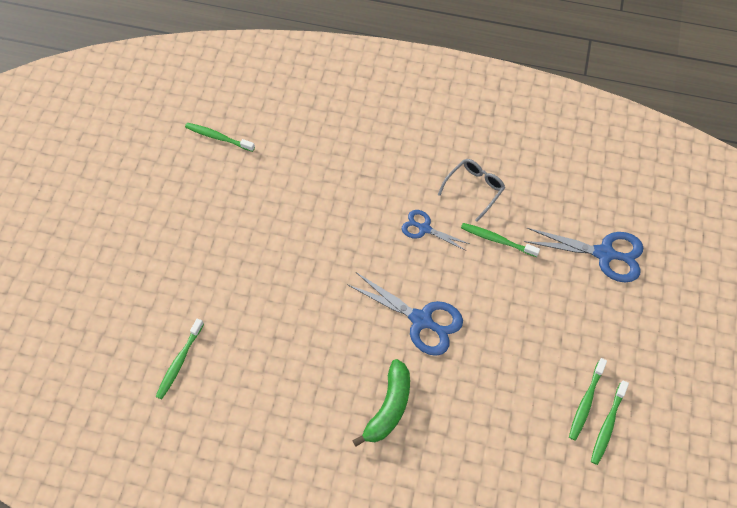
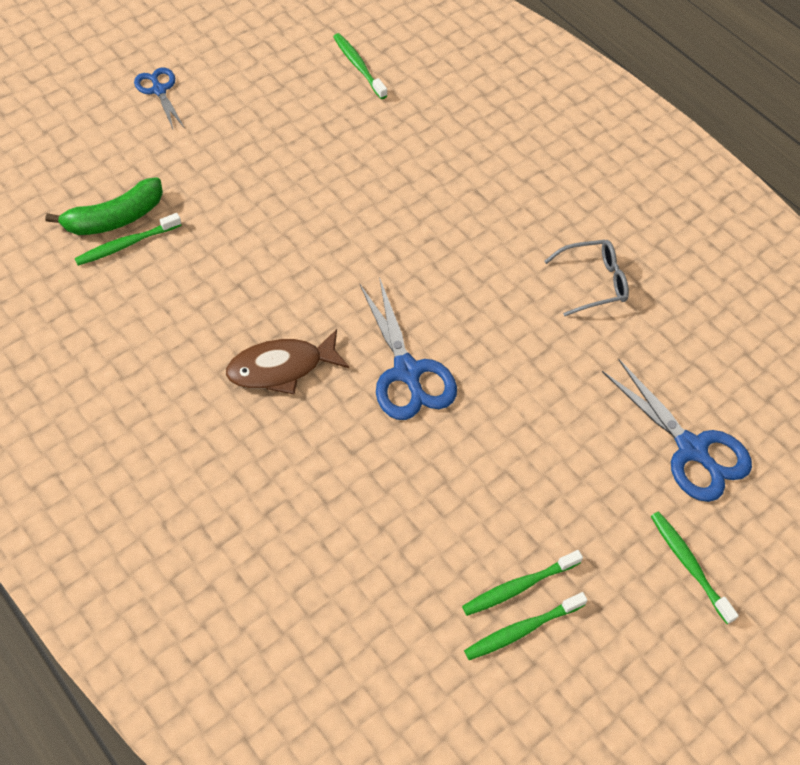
camera: 35 degrees right, 5 degrees down
green banana [352,359,410,446] -> green banana moved to [45,177,163,235]
blue scissors [402,210,469,251] -> blue scissors moved to [134,67,184,129]
green toothbrush [461,223,540,257] -> green toothbrush moved to [651,511,739,624]
none -> brown fish [226,329,349,394]

